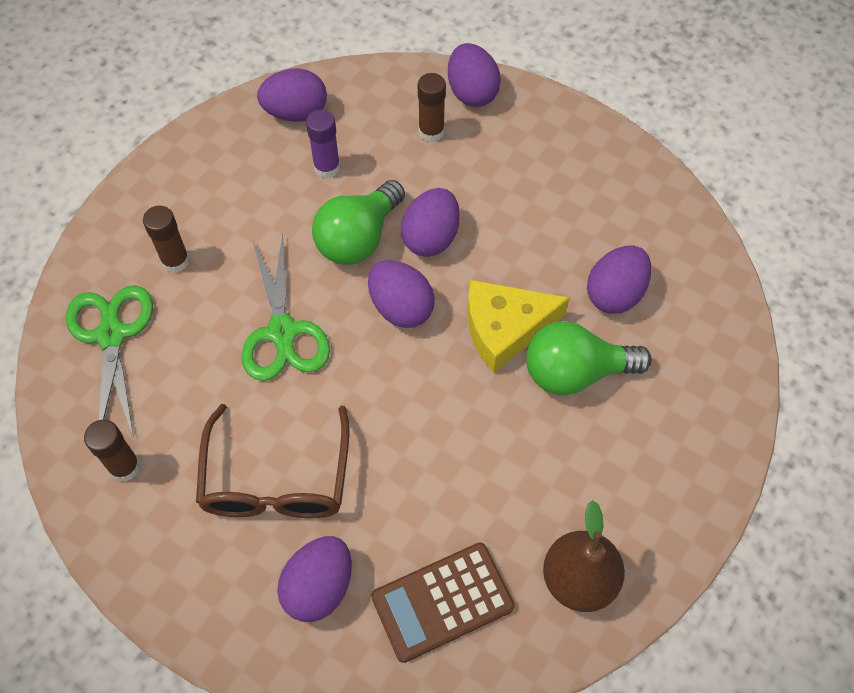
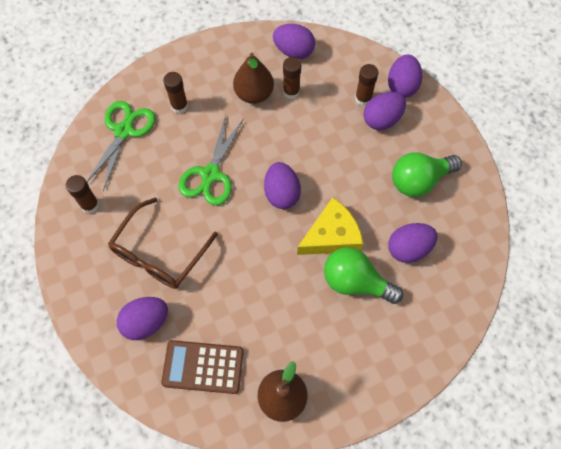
camera: 30 degrees right, 5 degrees up
purple glue stick [306,109,340,178] -> brown glue stick [283,57,301,99]
green light bulb [312,180,405,265] -> green light bulb moved to [392,152,462,197]
purple egg [401,188,460,257] -> purple egg moved to [364,92,406,130]
yellow cheese [467,280,570,373] -> yellow cheese turned 135 degrees clockwise [297,197,363,255]
none -> brown pear [233,53,274,104]

